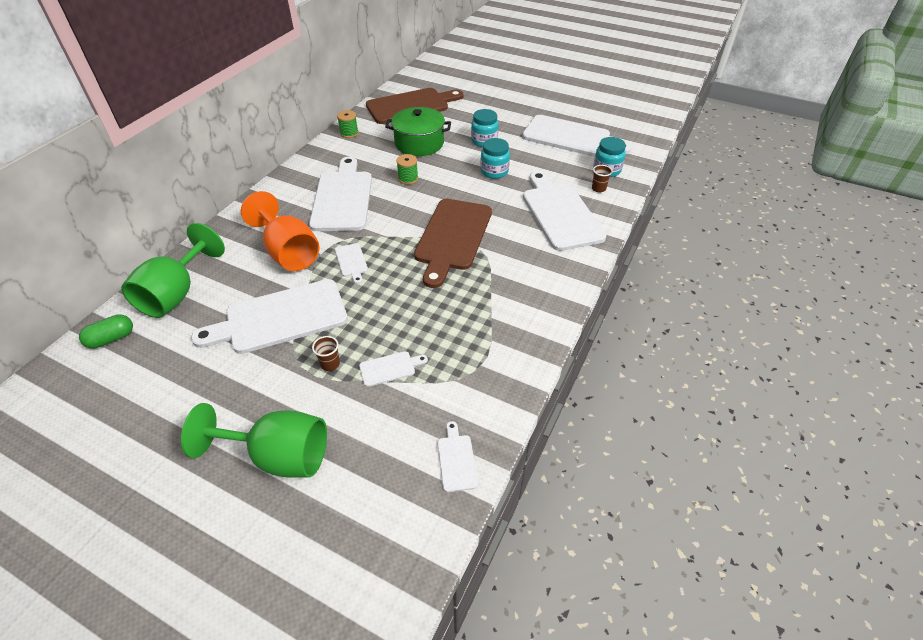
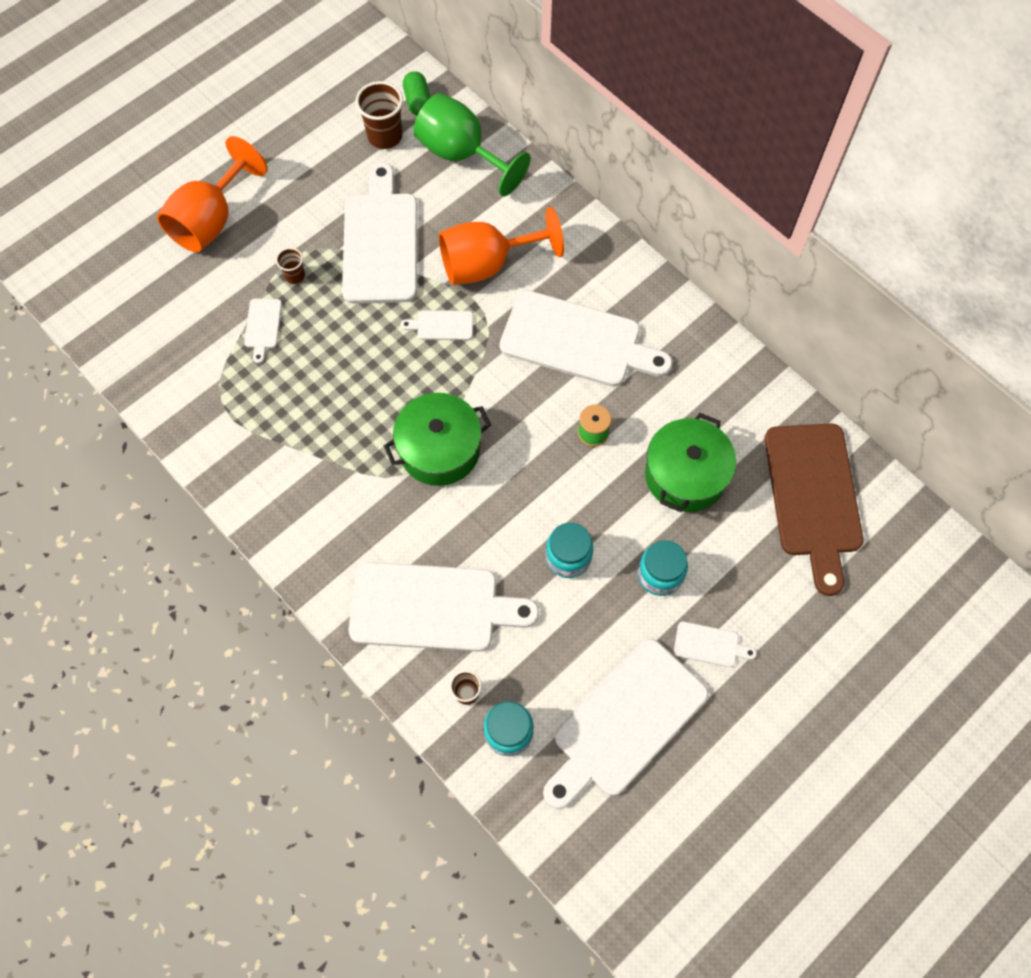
camera: 110 degrees right, 20 degrees up
green goblet [181,403,327,478] -> orange goblet [157,136,268,252]
green spool [337,110,359,138] -> none
brown cutting board [414,199,492,288] -> green pot [384,393,491,486]
white cutting board [437,421,478,492] -> white cutting board moved to [674,621,757,667]
none -> brown cup [355,81,403,149]

